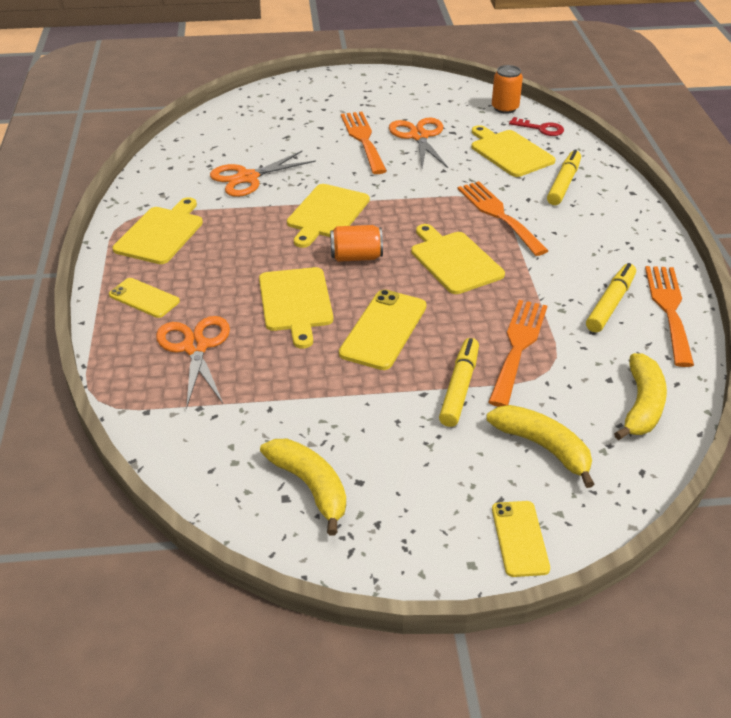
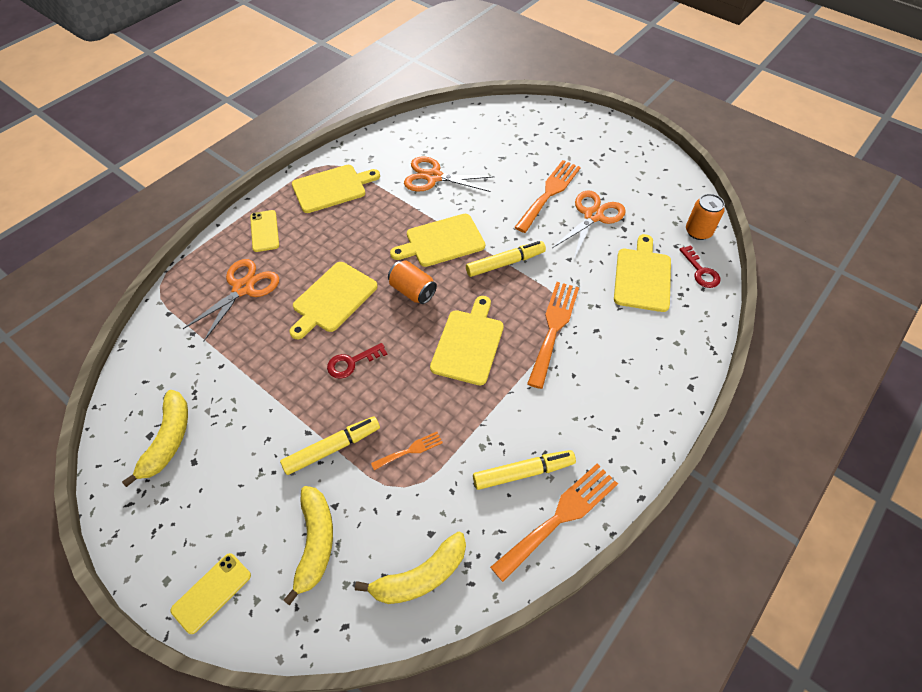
camera: 45 degrees right, 15 degrees up
yellow phone [339,289,427,370] -> red key [327,343,387,379]
orange fork [488,300,547,407] -> orange fork [371,432,443,470], size x0.50
yellow marker [547,150,581,205] -> yellow marker moved to [466,241,546,277]

